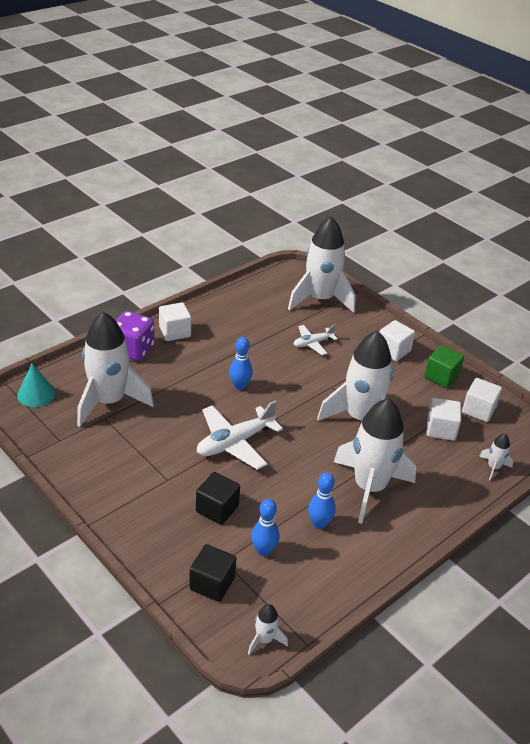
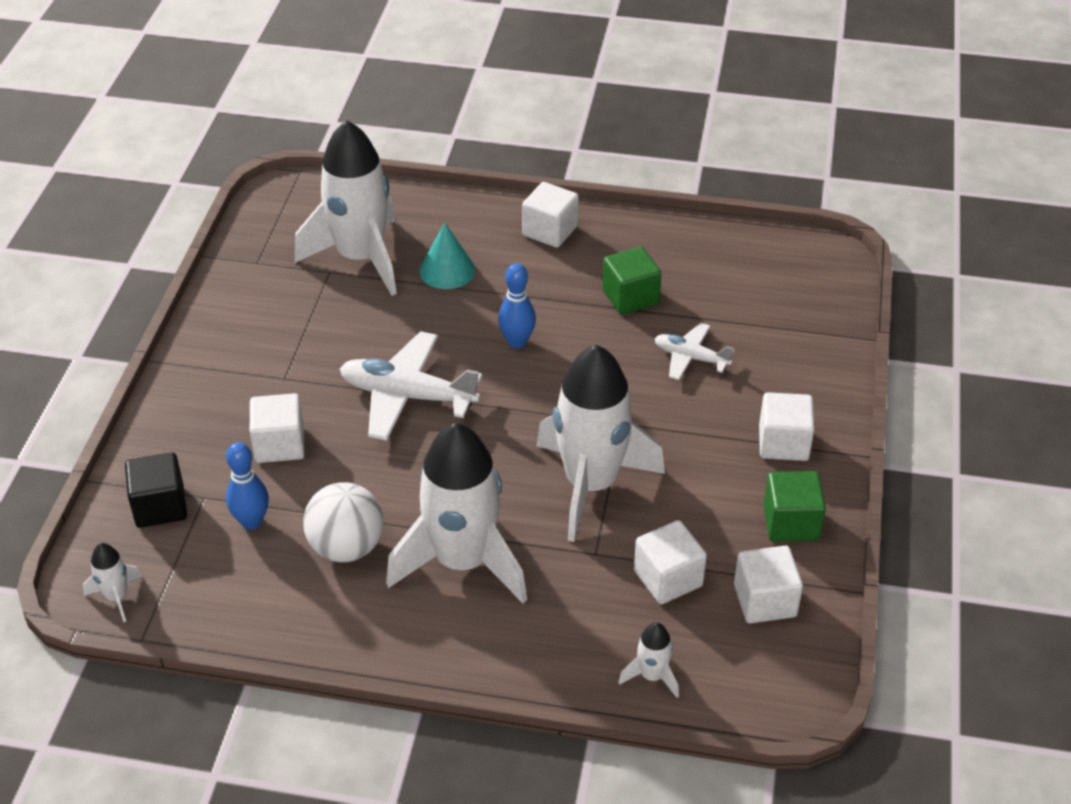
camera: 55 degrees right, 5 degrees up
turquoise cone [17,363,56,407] -> turquoise cone moved to [419,223,475,289]
purple dice [116,311,155,361] -> none
black cube [196,472,240,525] -> white cube [250,393,305,463]
white rocket [288,217,355,313] -> none
blue bowling pin [308,472,336,529] -> white ball [303,482,384,562]
none -> green cube [602,247,661,315]

